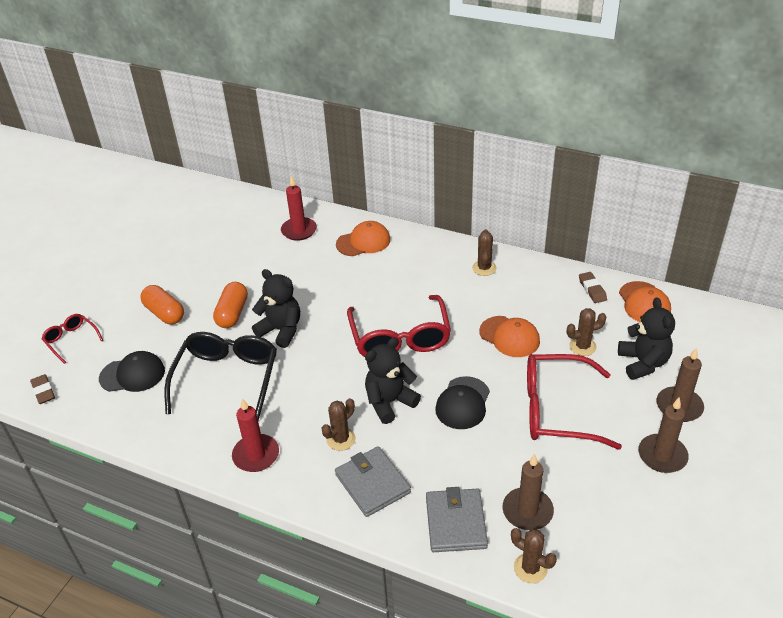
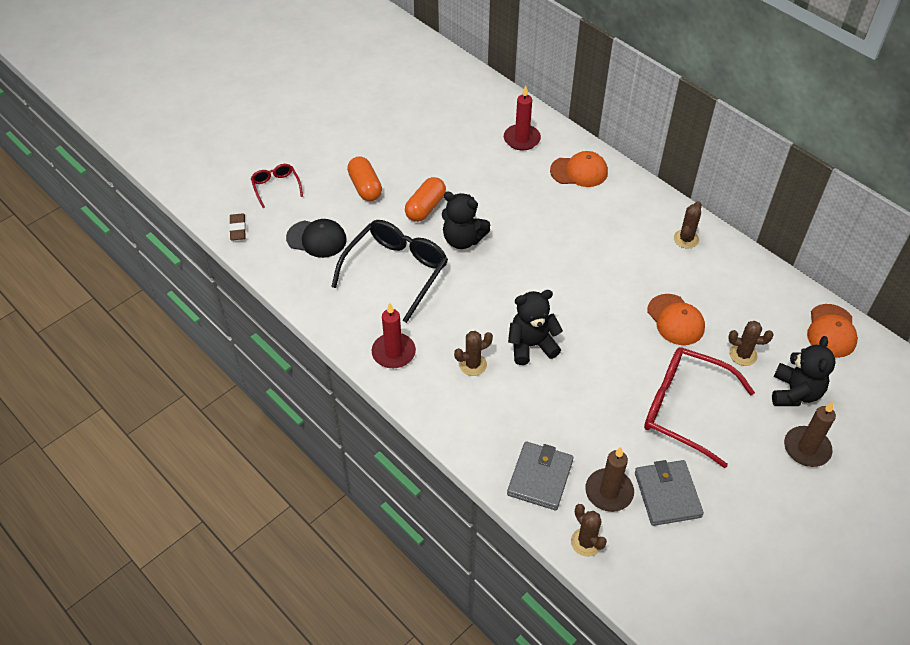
camera: 20 degrees right, 10 degrees up
black teddy bear [252,269,300,348] -> black teddy bear turned 150 degrees clockwise [442,192,490,249]
grey wallet [335,446,411,517] -> grey wallet moved to [635,460,704,526]
red glasses [347,295,451,357] -> none
black cap [435,376,490,429] -> none
brown eraser [579,272,607,303] -> none
brown candle [639,397,689,473] -> none

